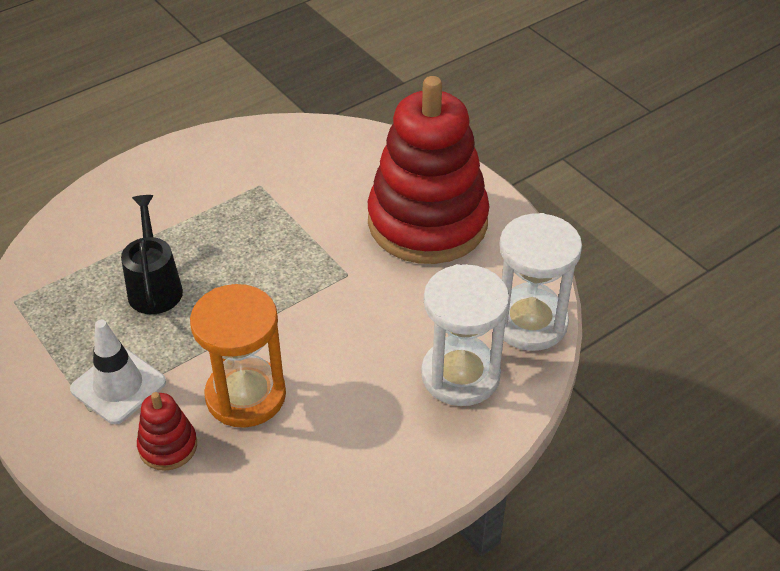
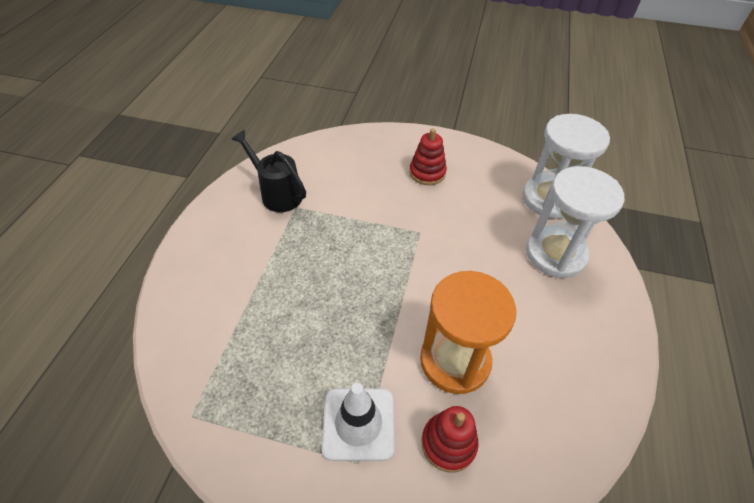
camera: 40 degrees left, 5 degrees up
black watering can [121,195,183,314] -> black watering can moved to [231,130,306,212]
red stacking toy [368,76,490,264] -> red stacking toy [409,128,447,185], size x0.41

